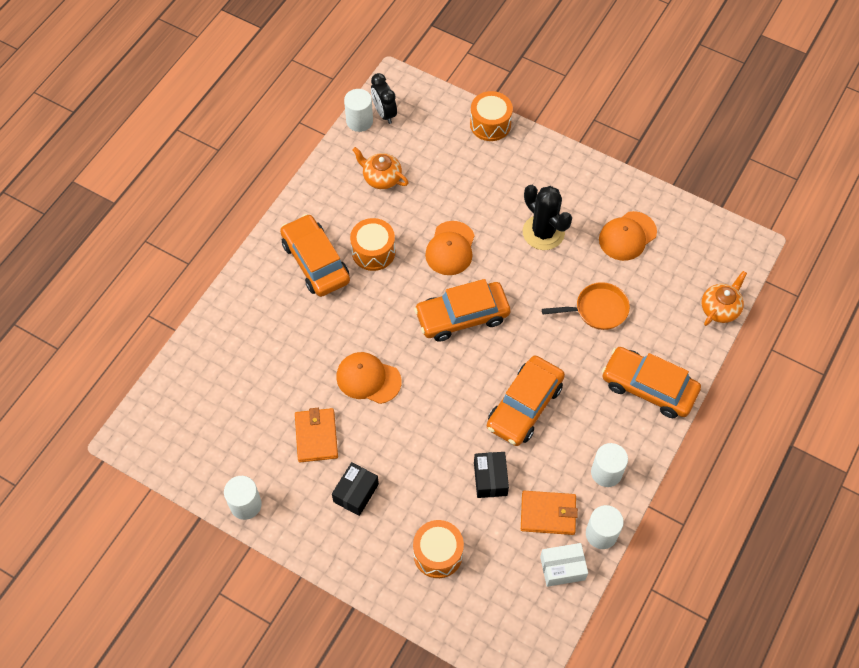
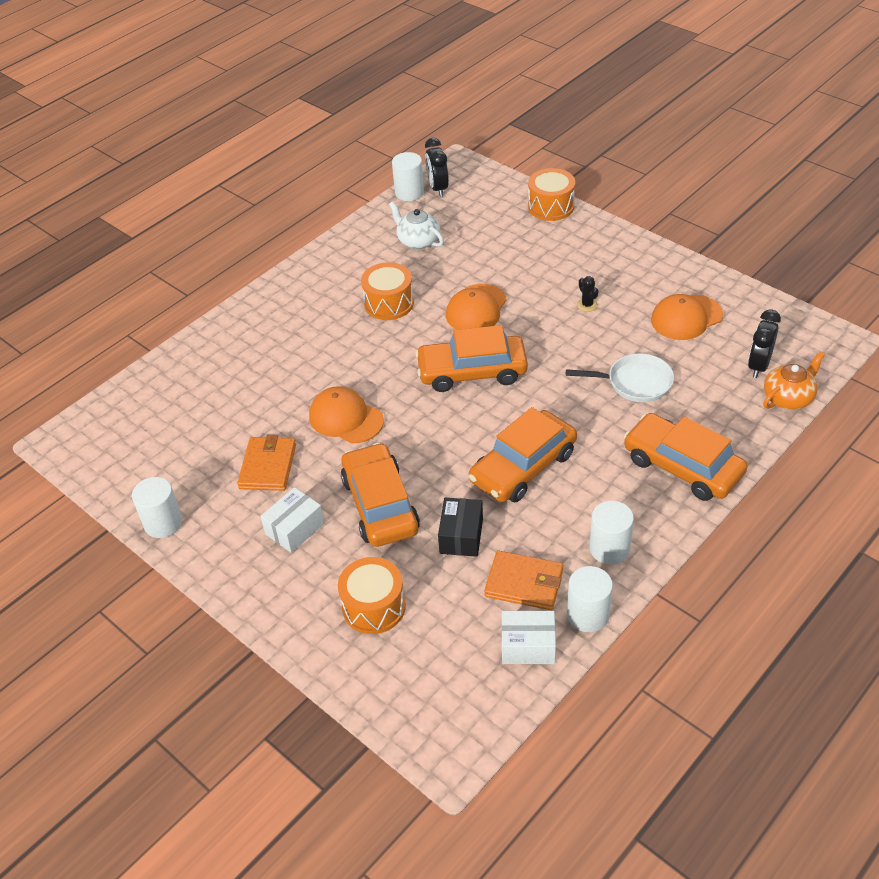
camera: 15 degrees right, 15 degrees down
orange car [280,214,350,297] -> orange car moved to [341,442,420,547]
black box [332,462,379,516] -> white box [260,487,324,553]
orange teapot [352,147,409,189] -> white teapot [389,202,444,249]
black cactus [523,185,572,250] -> black cactus [577,276,598,312], size x0.42
orange pan [542,282,630,330] -> white pan [566,353,674,402]
none -> black clock [748,309,781,378]

